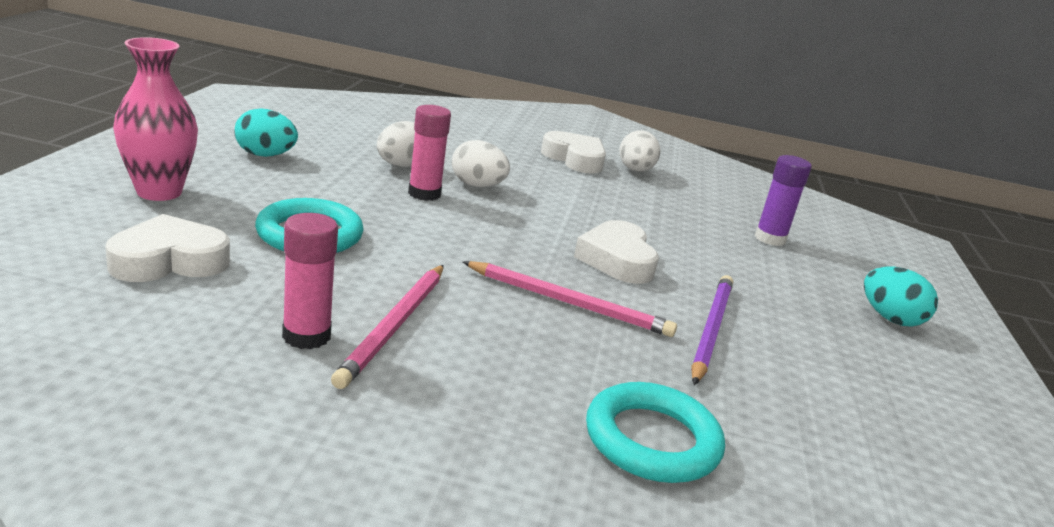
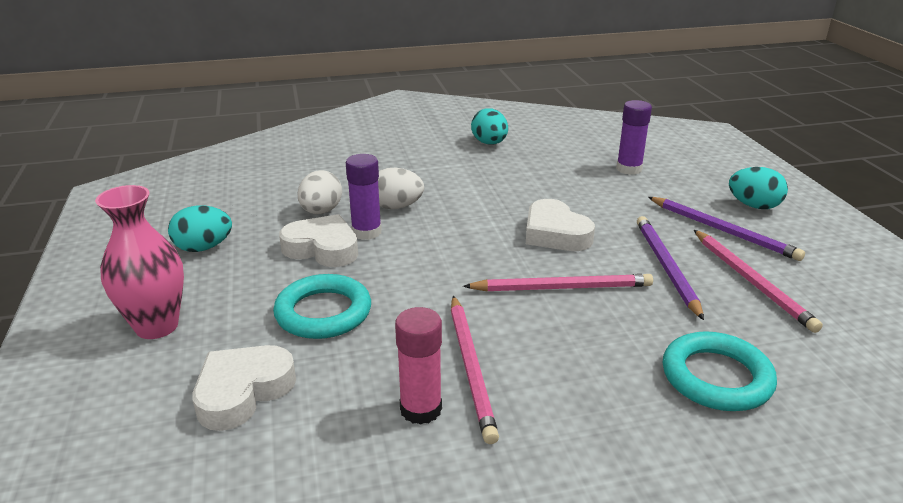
camera: 20 degrees left, 5 degrees up
pink glue stick [408,105,451,201] -> purple glue stick [346,154,382,240]
white heart [541,131,606,174] -> white heart moved to [279,214,358,267]
white egg [619,130,661,172] -> turquoise egg [471,109,508,145]
none -> purple pencil [648,197,805,261]
none -> pink pencil [694,230,823,333]

